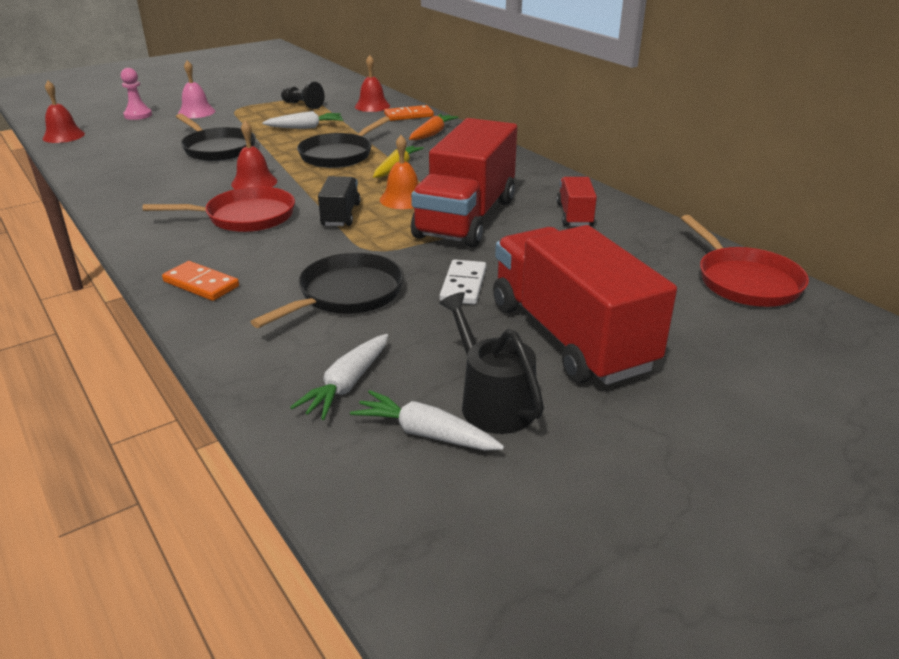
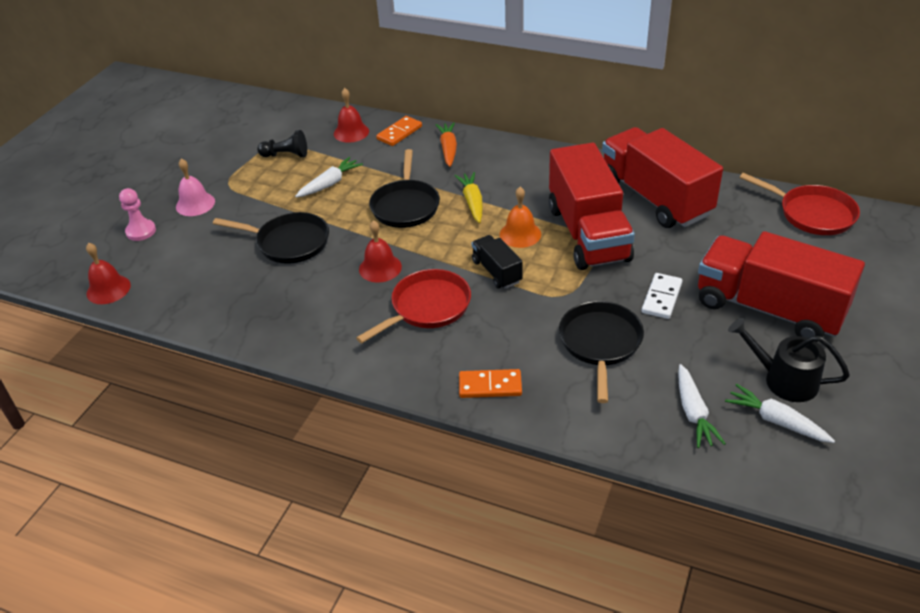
camera: 30 degrees left, 10 degrees up
white carrot [350,390,504,450] -> white carrot turned 45 degrees clockwise [725,384,835,443]
white domino [440,259,486,304] -> white domino turned 45 degrees clockwise [642,273,682,319]
red truck [556,177,597,226] -> red truck [602,127,723,228], size x2.13

